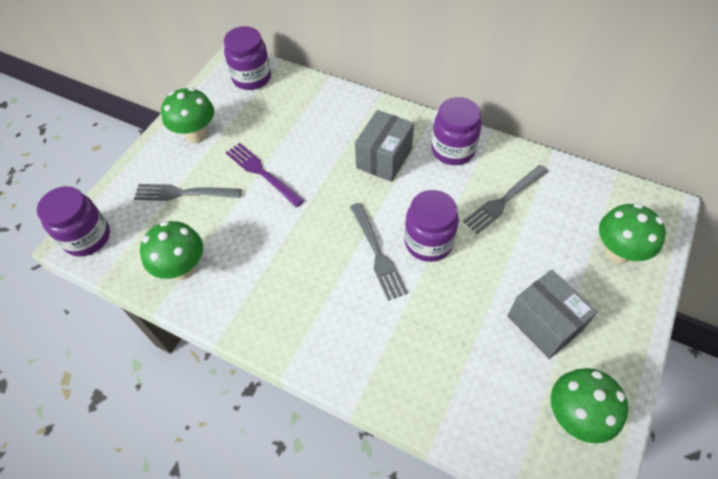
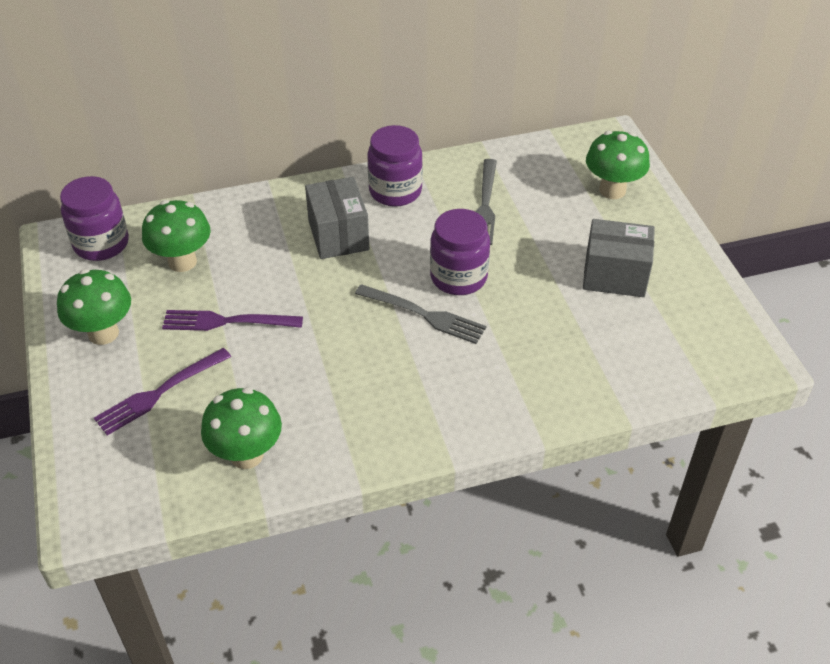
camera: 45 degrees left, 10 degrees down
purple jar [37,186,110,257] -> none
grey fork [134,184,241,201] -> purple fork [94,348,231,435]
green mushroom [551,368,628,443] -> green mushroom moved to [142,200,210,272]

